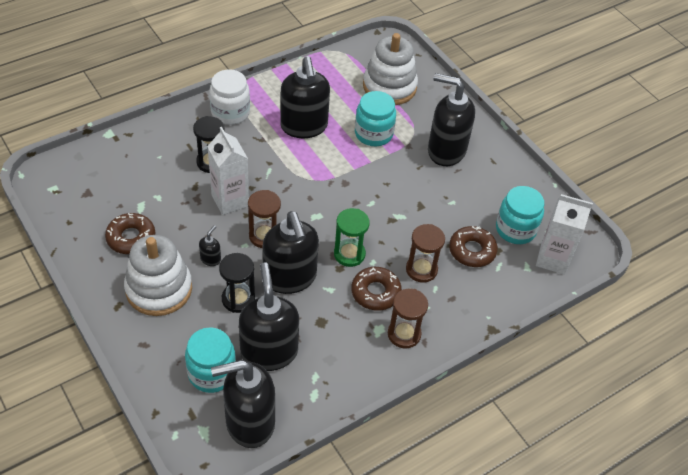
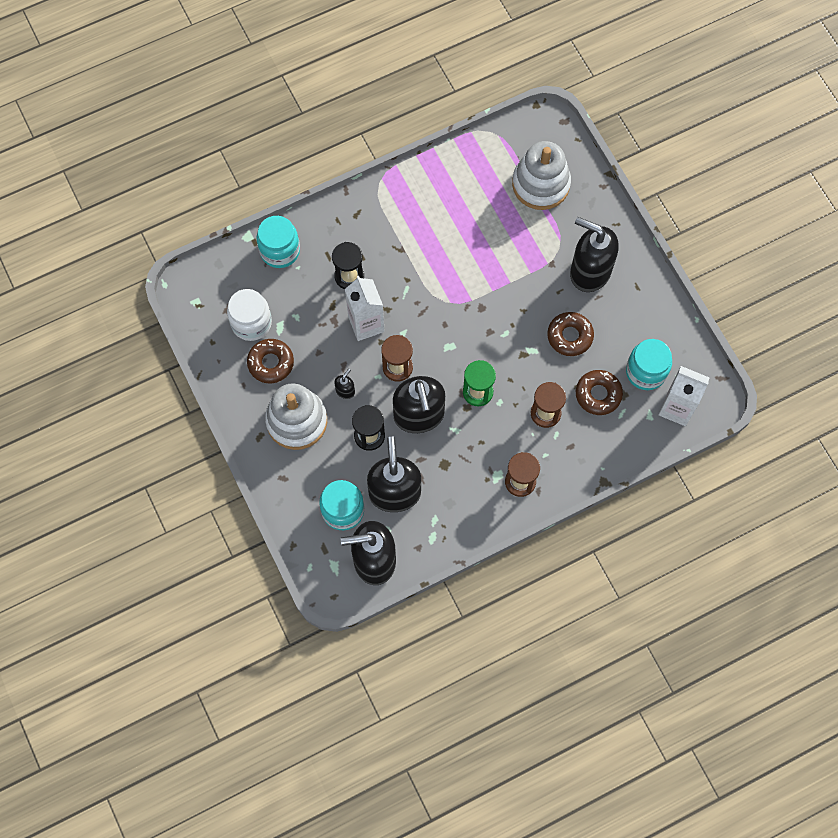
camera: 10 degrees right, 20 degrees up
white jar [209,69,250,125] -> white jar moved to [227,289,272,341]
black soap dispenser [280,56,330,138] -> none
brown donut [351,267,402,311] -> brown donut moved to [547,312,594,356]
turquoise jar [355,91,396,146] -> turquoise jar moved to [257,216,300,268]

